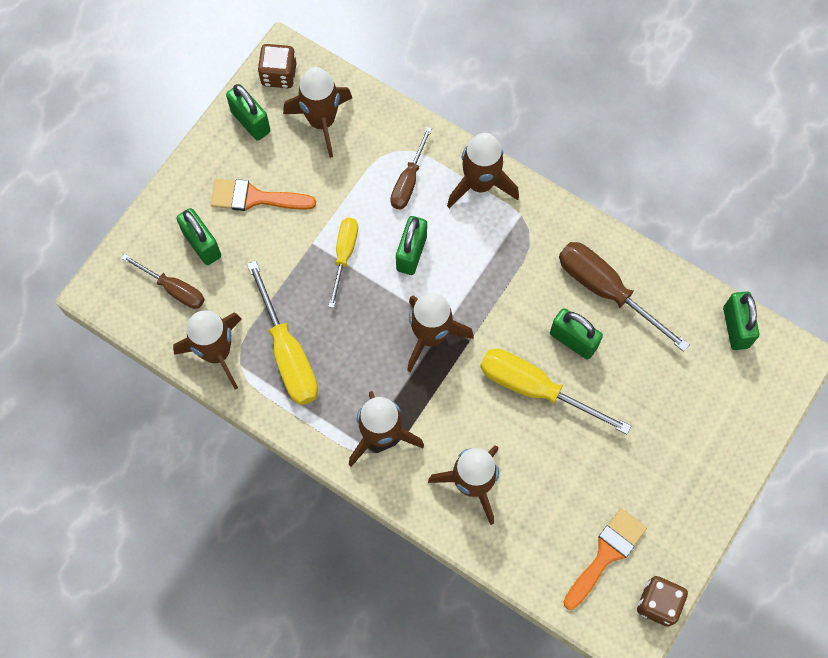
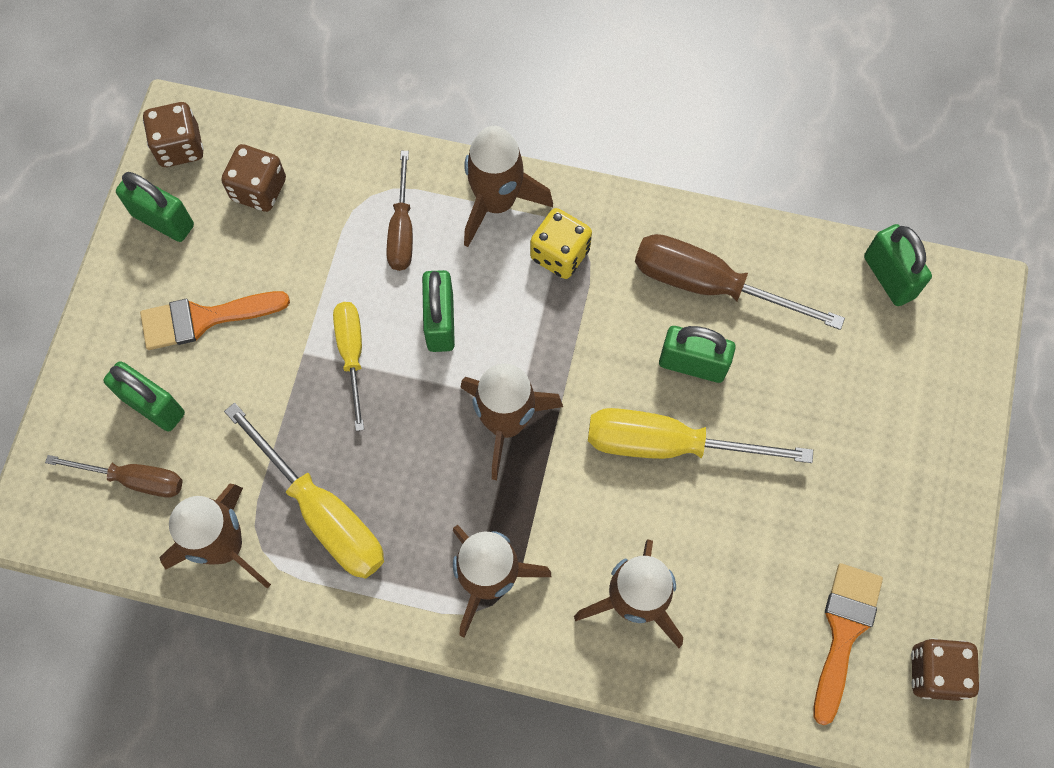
camera: 20 degrees left, 0 degrees up
brown rocket [283,67,352,158] -> brown dice [221,144,286,212]
none -> yellow dice [530,208,592,279]

